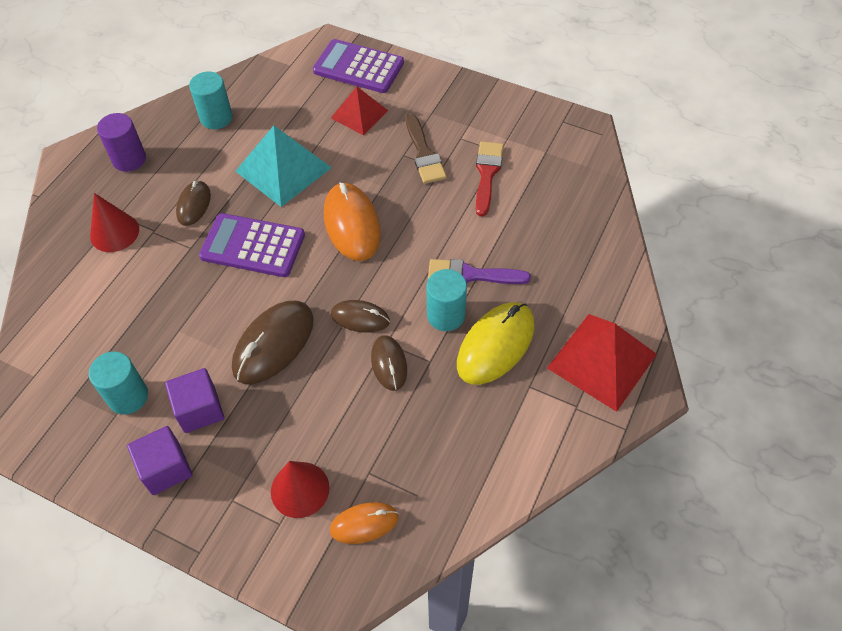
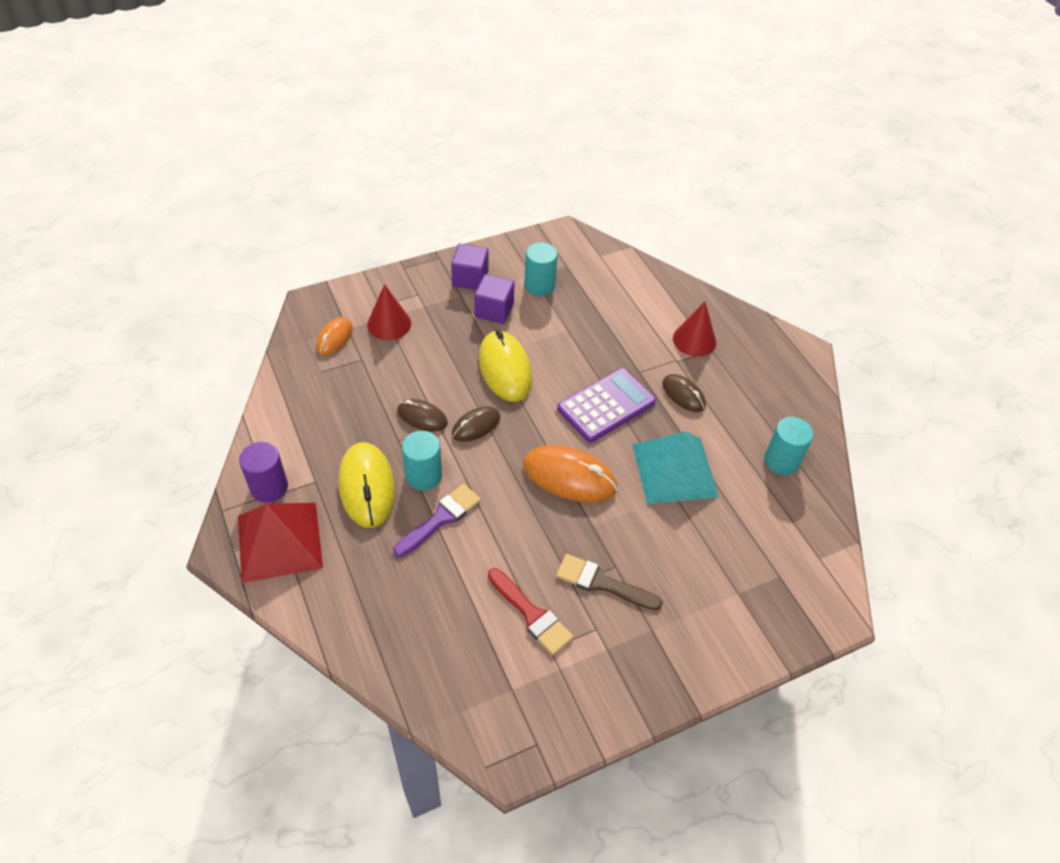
camera: 125 degrees right, 5 degrees down
purple cylinder [97,113,146,172] -> purple cylinder moved to [239,442,288,503]
brown mouse [232,301,314,384] -> yellow mouse [479,330,532,402]
purple calculator [313,39,404,93] -> none
red pyramid [331,86,388,135] -> none

